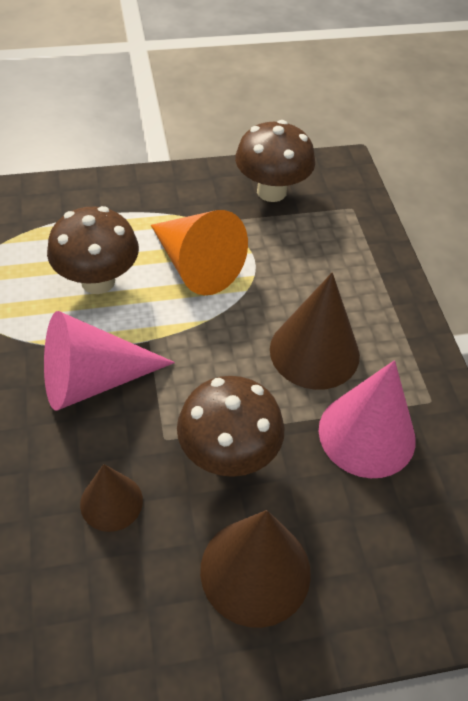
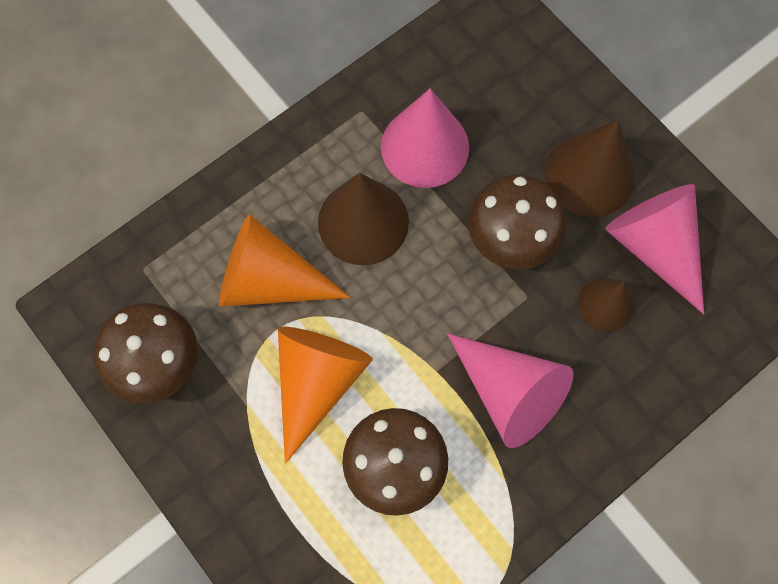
camera: 115 degrees left, 20 degrees up
none -> orange cone [219,214,350,307]
none -> pink cone [605,184,704,314]

